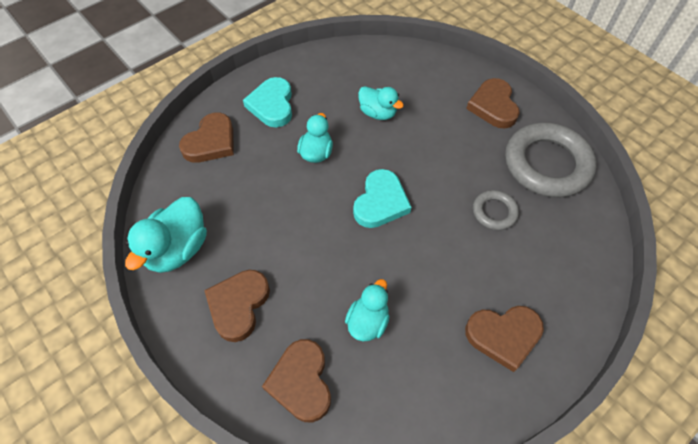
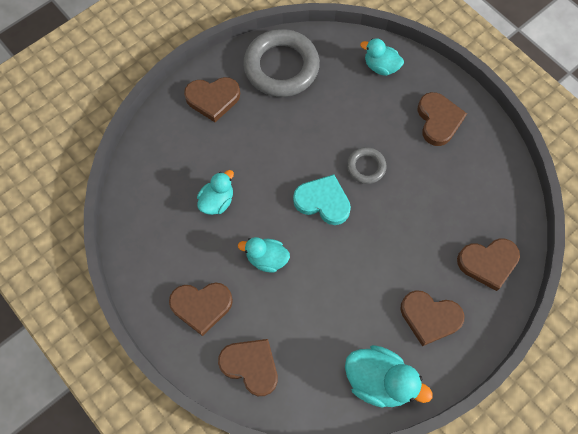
camera: 90 degrees left, 10 degrees up
turquoise heart [243,77,292,127] -> brown heart [169,283,233,336]
turquoise duck [345,279,390,341] -> turquoise duck moved to [360,38,404,76]
grey ring [473,190,519,230] -> grey ring moved to [347,147,387,184]

